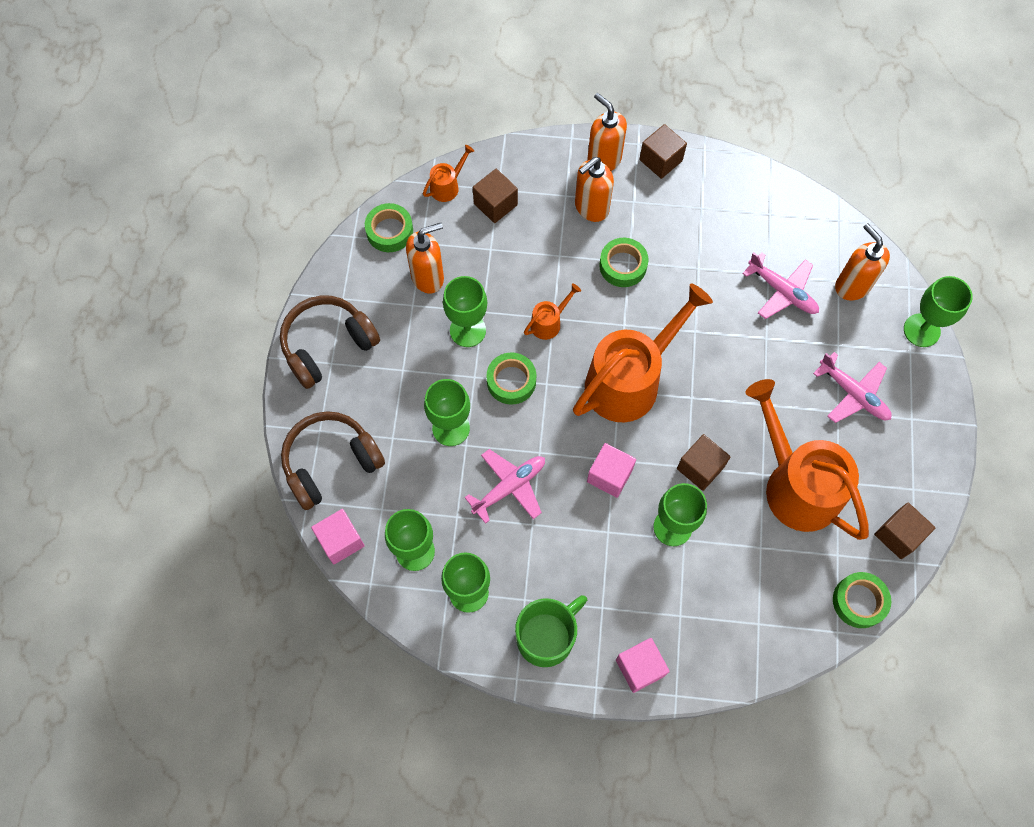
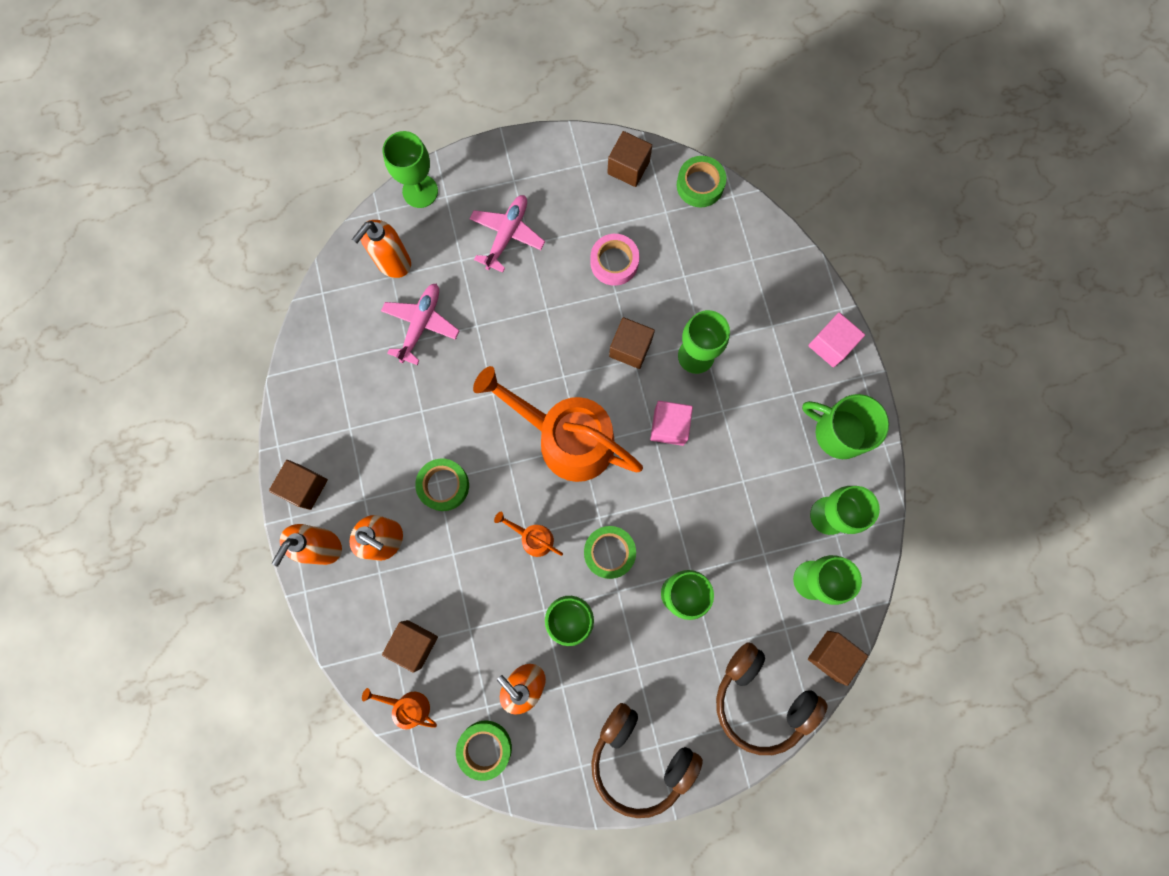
camera: 110 degrees left, 10 degrees up
pink cube [311,509,364,564] -> brown cube [808,631,868,686]
pink plane [465,449,545,524] -> none
orange watering can [746,379,869,540] -> pink tape [590,234,639,286]

